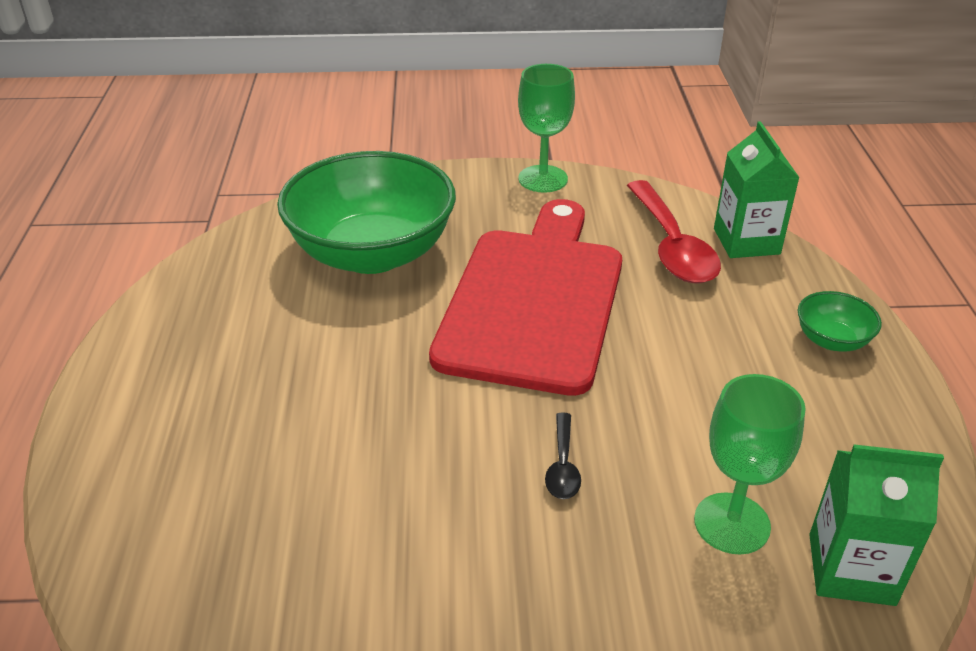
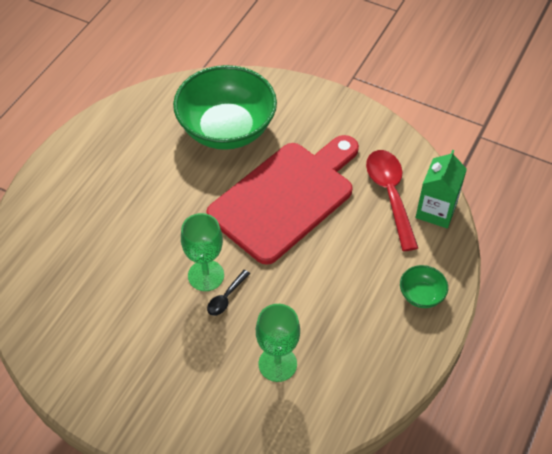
camera: 30 degrees right, 15 degrees up
green goblet [518,64,575,193] -> green goblet moved to [181,213,224,291]
red spoon [627,180,721,283] -> red spoon turned 150 degrees clockwise [366,150,418,251]
green carton [809,444,944,606] -> none

